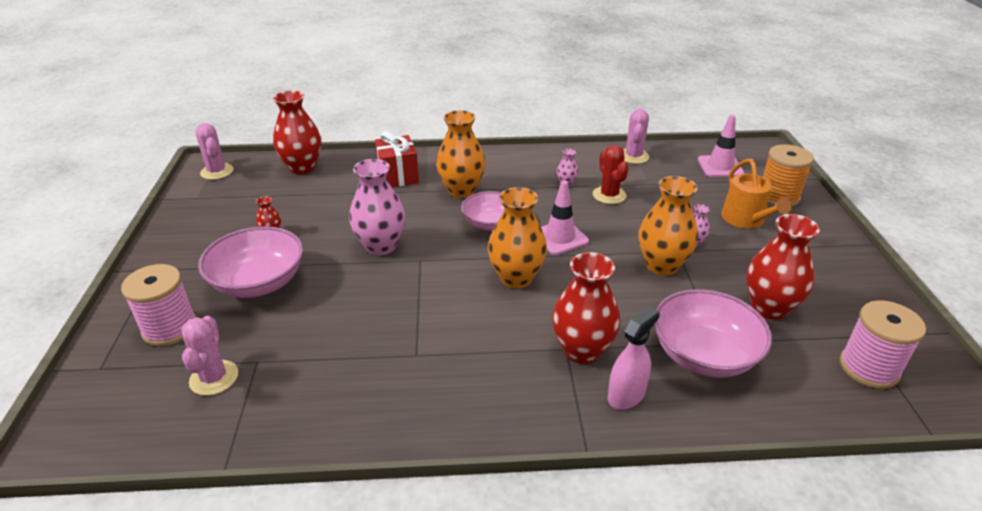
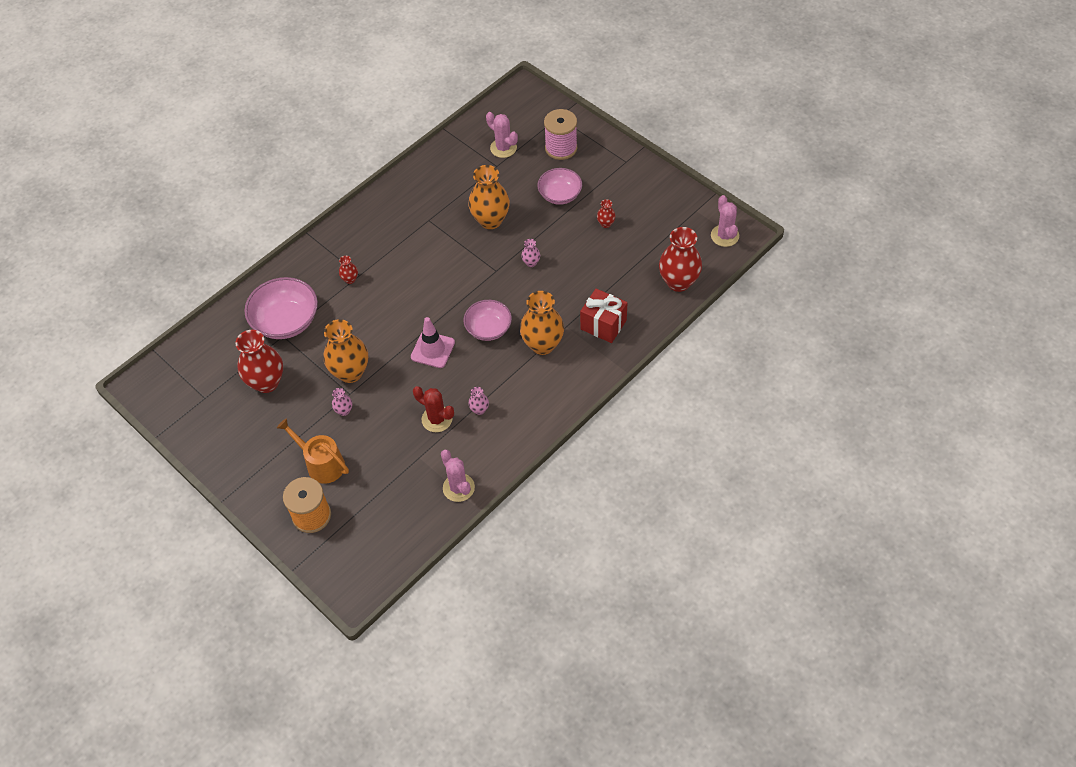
camera: 140 degrees right, 20 degrees up
pink cactus [196,123,234,180] -> pink cactus turned 60 degrees clockwise [711,195,739,247]
pink bowl [198,226,303,298] -> pink bowl [537,168,582,205], size x0.66
pink vase [349,159,406,255] -> pink vase [521,239,540,267], size x0.45
orange vase [488,187,547,289] -> orange vase moved to [469,165,510,229]
red vase [552,252,620,364] -> red vase [339,256,358,284], size x0.45
pink spray bottle [608,306,660,409] -> none
pink traffic cone [698,115,744,177] -> none
pink spool [840,300,926,389] -> none

